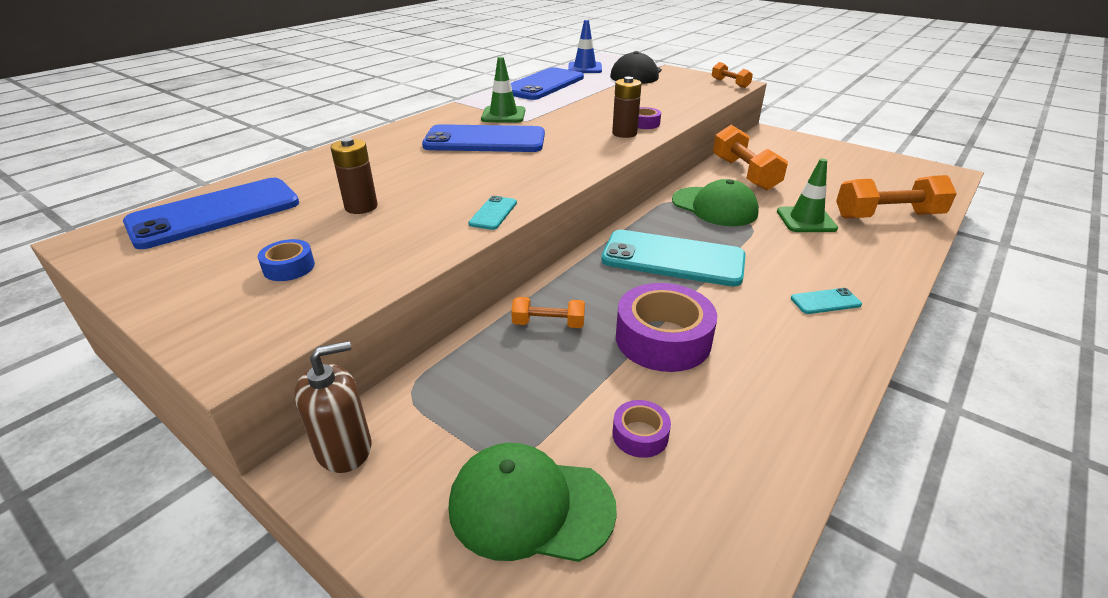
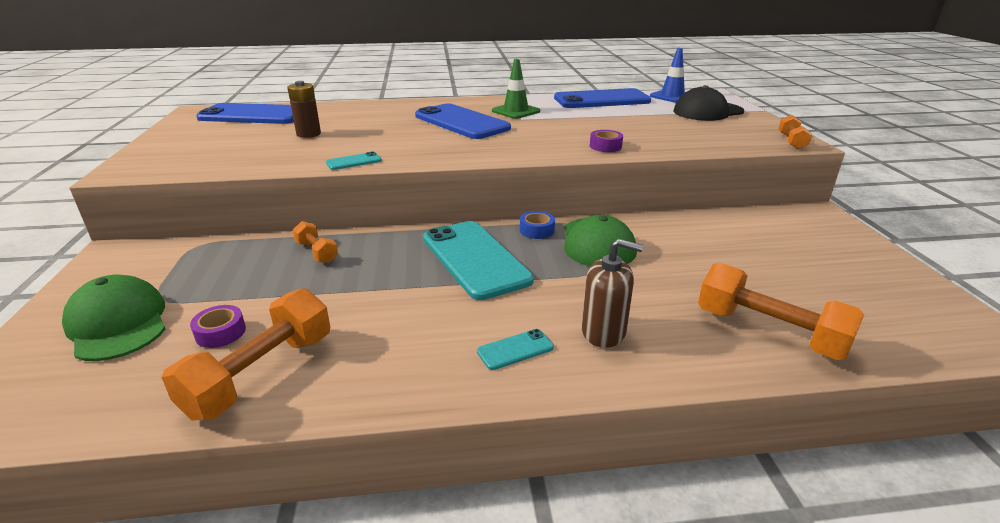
camera: 45 degrees right, 5 degrees down
blue tape [258,239,315,281] -> blue tape moved to [520,211,555,239]
brown soap dispenser [294,341,371,473] -> brown soap dispenser moved to [582,239,643,348]
brown battery [612,77,642,138] -> none
purple tape [616,283,717,372] -> none
orange dumbbell [713,125,788,191] -> orange dumbbell moved to [161,288,330,421]
green traffic cone [777,159,838,232] -> none
turquoise phone [791,288,862,314] -> turquoise phone turned 60 degrees counterclockwise [477,329,554,370]

